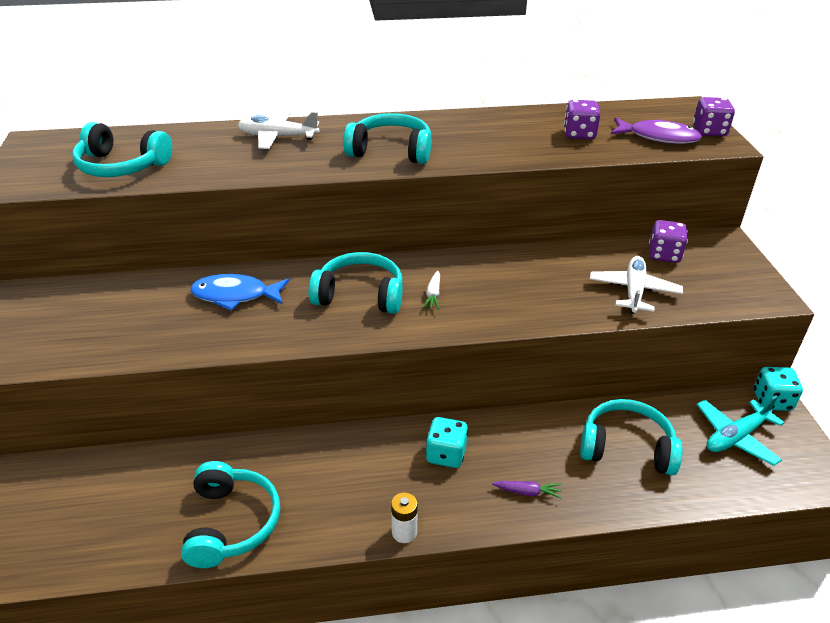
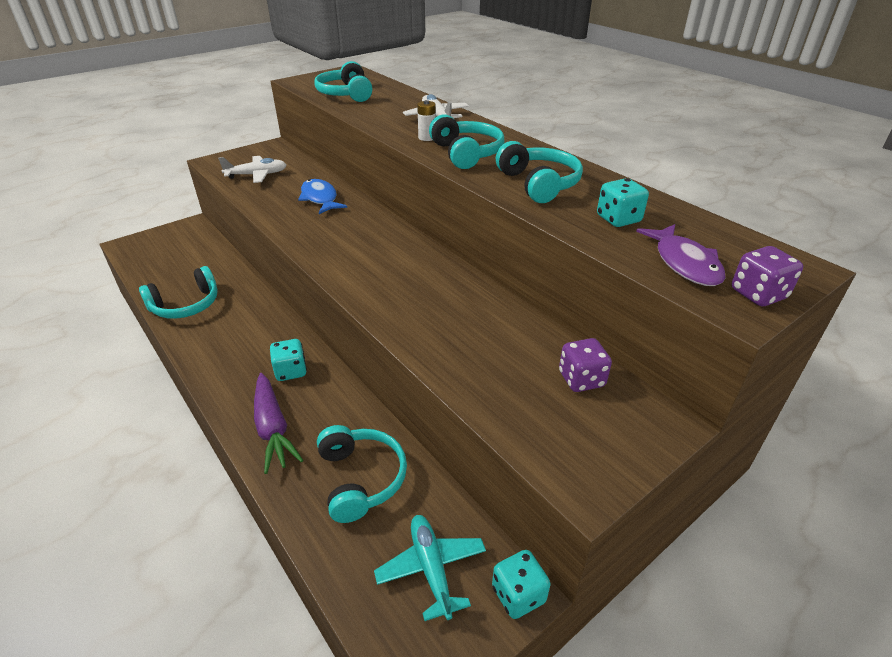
camera: 60 degrees right, 0 degrees up
turquoise headphones [308,252,403,314] -> turquoise headphones moved to [496,141,583,203]
white battery [391,493,418,543] -> white battery moved to [417,100,436,141]
white carrot [422,271,440,310] -> none
purple carrot [492,481,562,498] -> purple carrot [254,373,303,474], size x2.18
purple dice [564,100,600,140] -> turquoise dice [597,178,649,227]
white plane [590,256,683,314] -> white plane moved to [218,156,287,183]
turquoise plane [697,395,784,466] -> turquoise plane turned 45 degrees clockwise [374,515,486,621]

